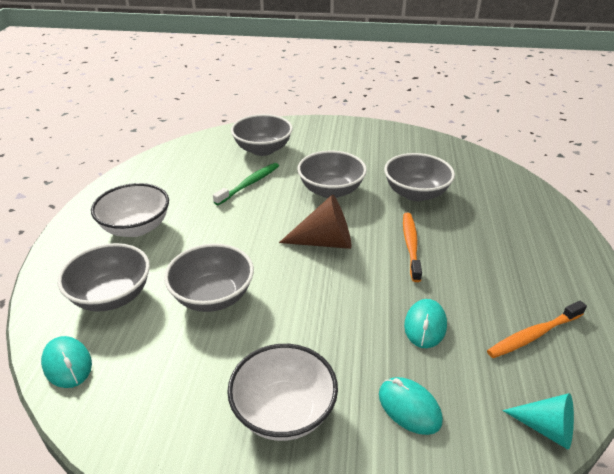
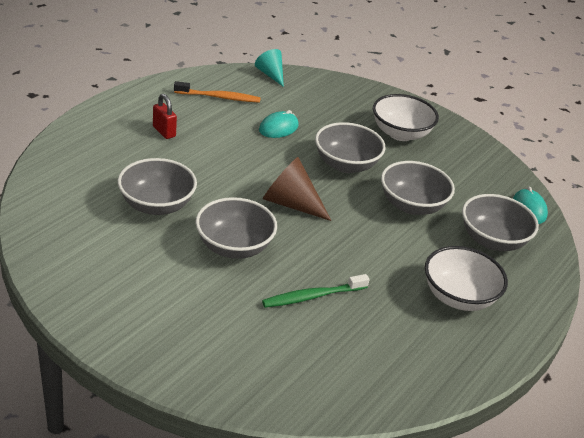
camera: 155 degrees left, 0 degrees up
grey bowl [231,114,293,156] -> grey bowl moved to [315,122,386,173]
turquoise mouse [379,377,443,435] -> none
orange toothbrush [403,213,422,282] -> none
none -> red padlock [153,94,177,139]

